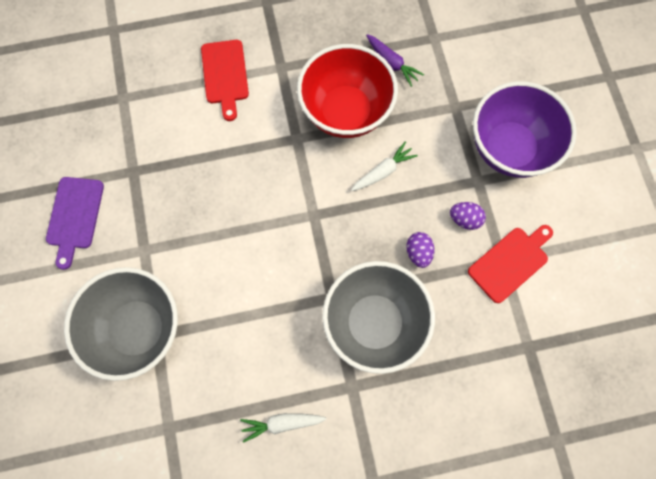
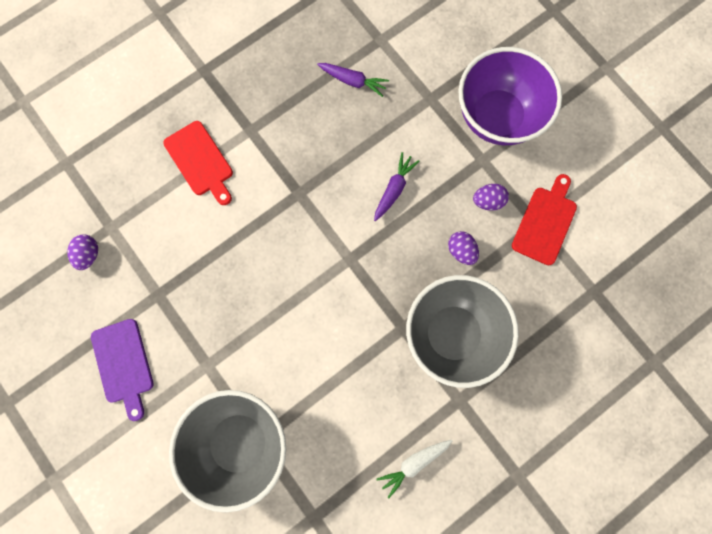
camera: 25 degrees left, 5 degrees up
red bowl [297,44,398,138] -> none
white carrot [351,141,418,191] -> purple carrot [374,152,419,221]
none -> purple egg [67,234,98,270]

